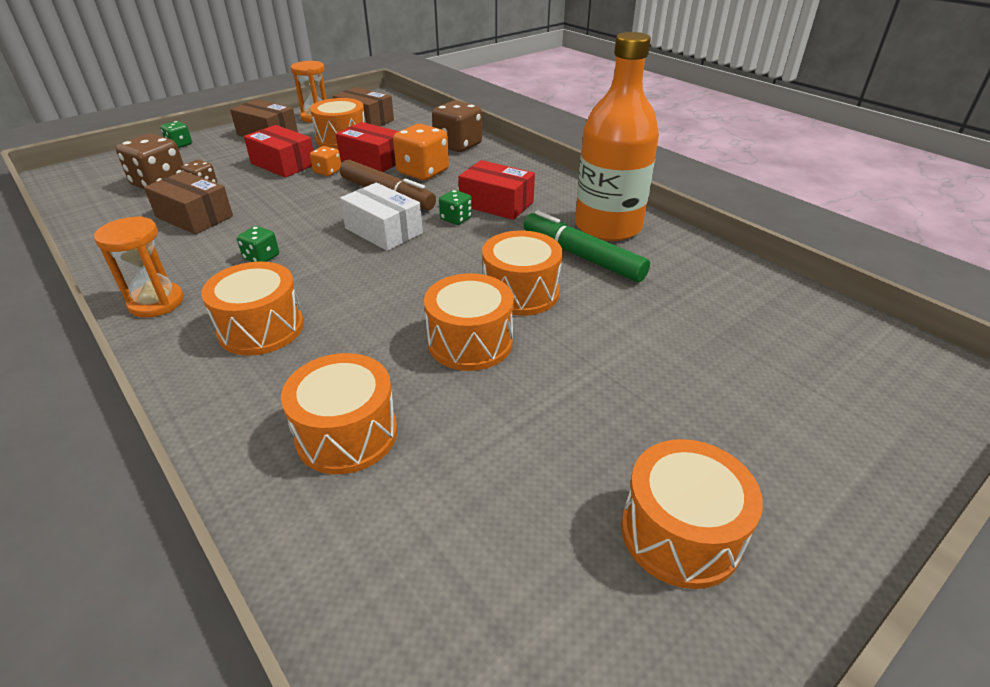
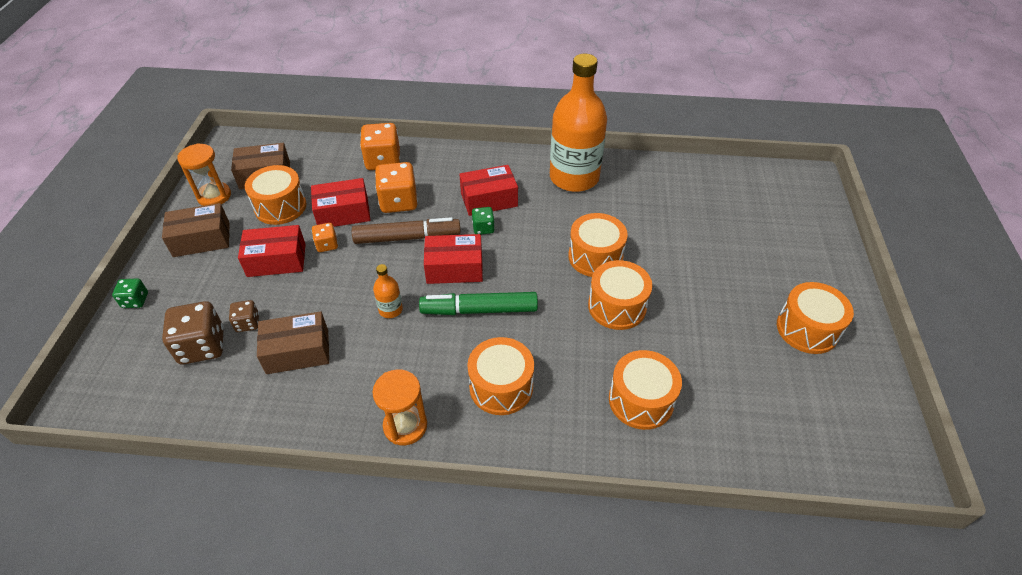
camera: 45 degrees left, 10 degrees up
green dice [237,226,279,262] -> none
white box [340,183,423,251] -> red box [424,234,483,284]
brown dice [432,100,482,152] -> orange dice [360,123,400,170]
green marker [523,210,650,282] -> green marker moved to [419,292,538,315]
none -> orange bottle [373,264,403,318]

